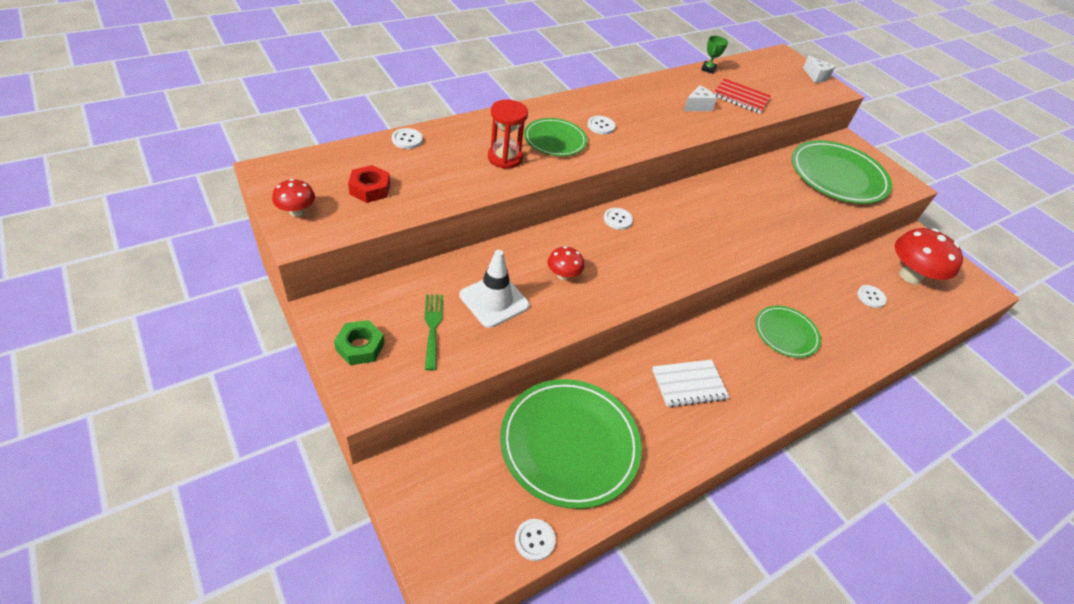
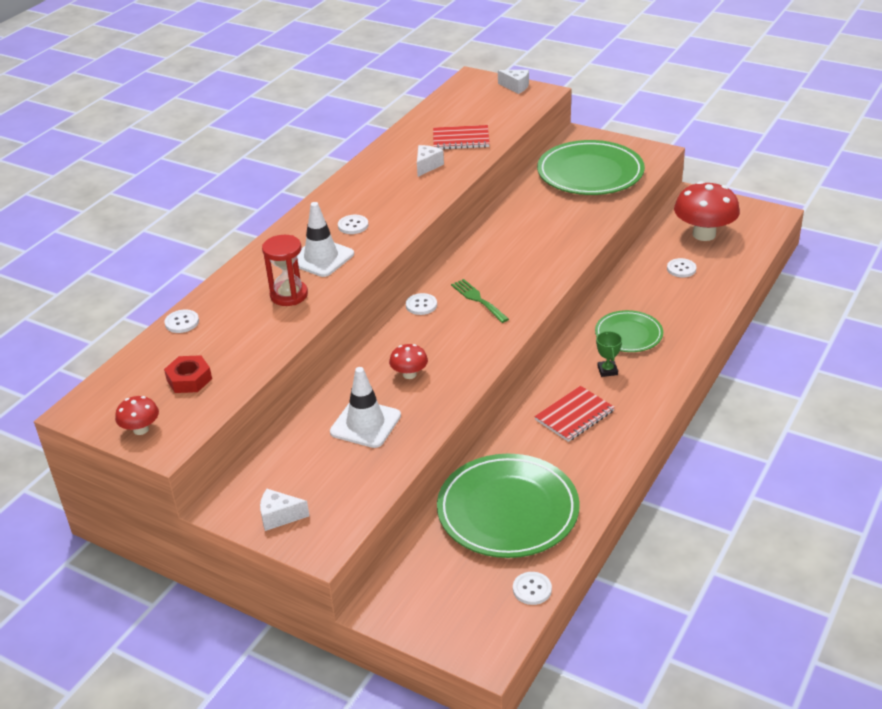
camera: 20 degrees left, 10 degrees down
green nut [334,320,385,365] -> white cheese [260,489,309,531]
green fork [424,294,443,371] -> green fork moved to [451,279,509,323]
green plate [524,118,587,156] -> white traffic cone [292,202,354,277]
white notebook [652,360,729,408] -> red notebook [534,386,615,442]
green trophy [701,36,728,74] -> green trophy moved to [596,331,622,377]

